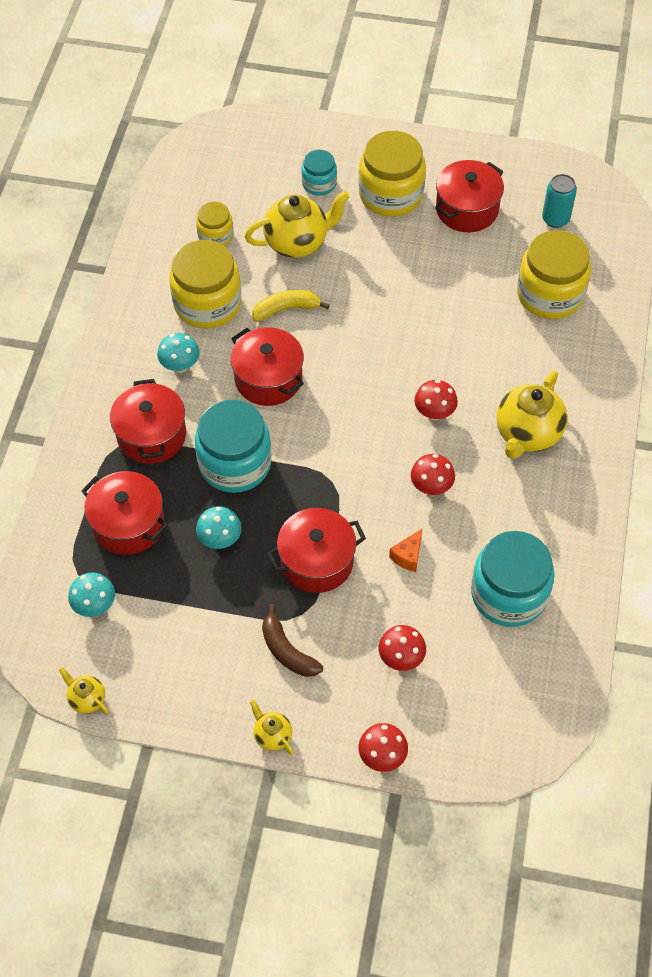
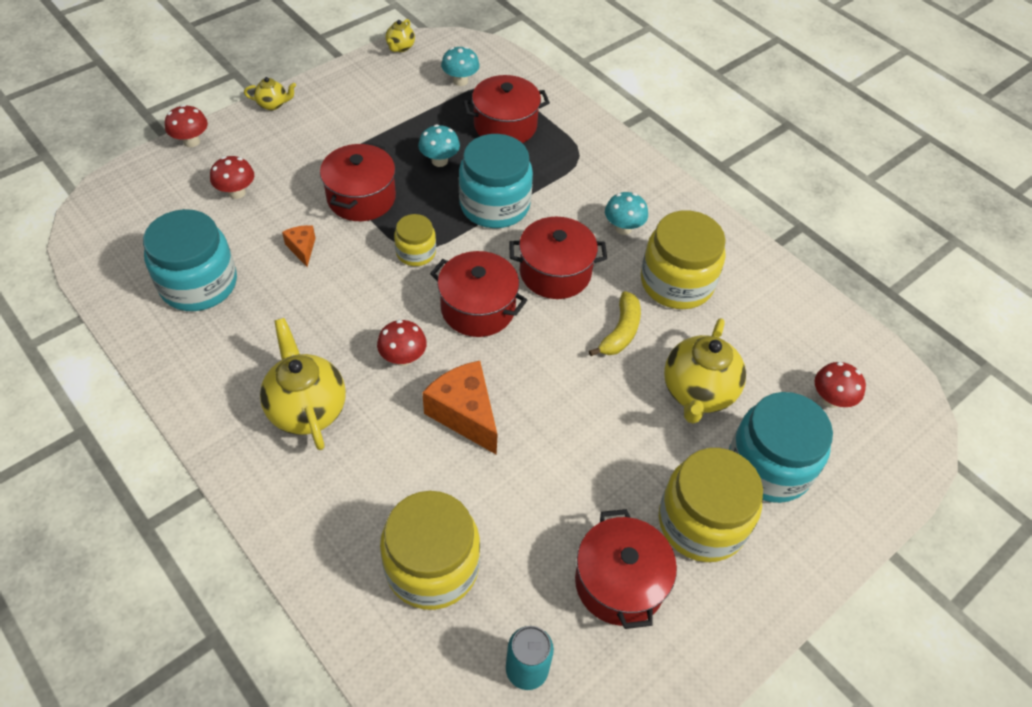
camera: 125 degrees right, 5 degrees down
yellow teapot [59,667,108,714] -> yellow teapot turned 120 degrees clockwise [385,19,415,52]
red pot [110,379,186,464] -> red pot moved to [430,251,527,337]
yellow jar [196,202,233,246] -> yellow jar moved to [394,214,436,266]
brown banana [262,604,323,677] -> none
turquoise jar [301,150,337,196] -> turquoise jar [729,392,833,503], size x1.85
red mushroom [411,454,455,495] -> red mushroom moved to [814,362,866,408]
none -> orange cheese [422,361,498,455]

